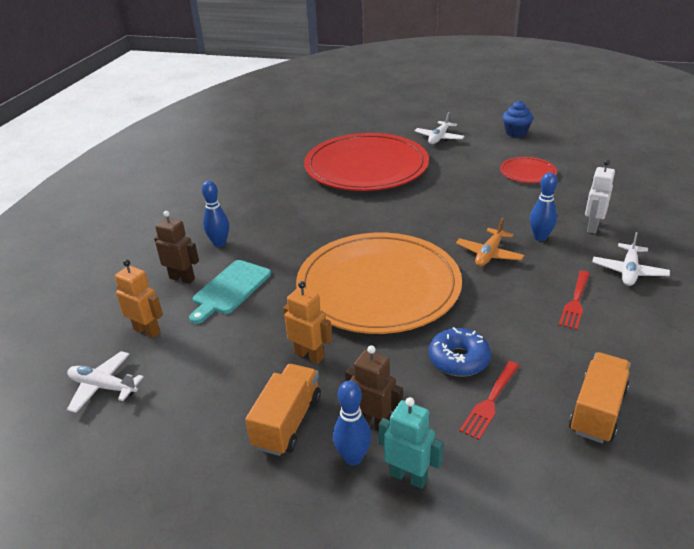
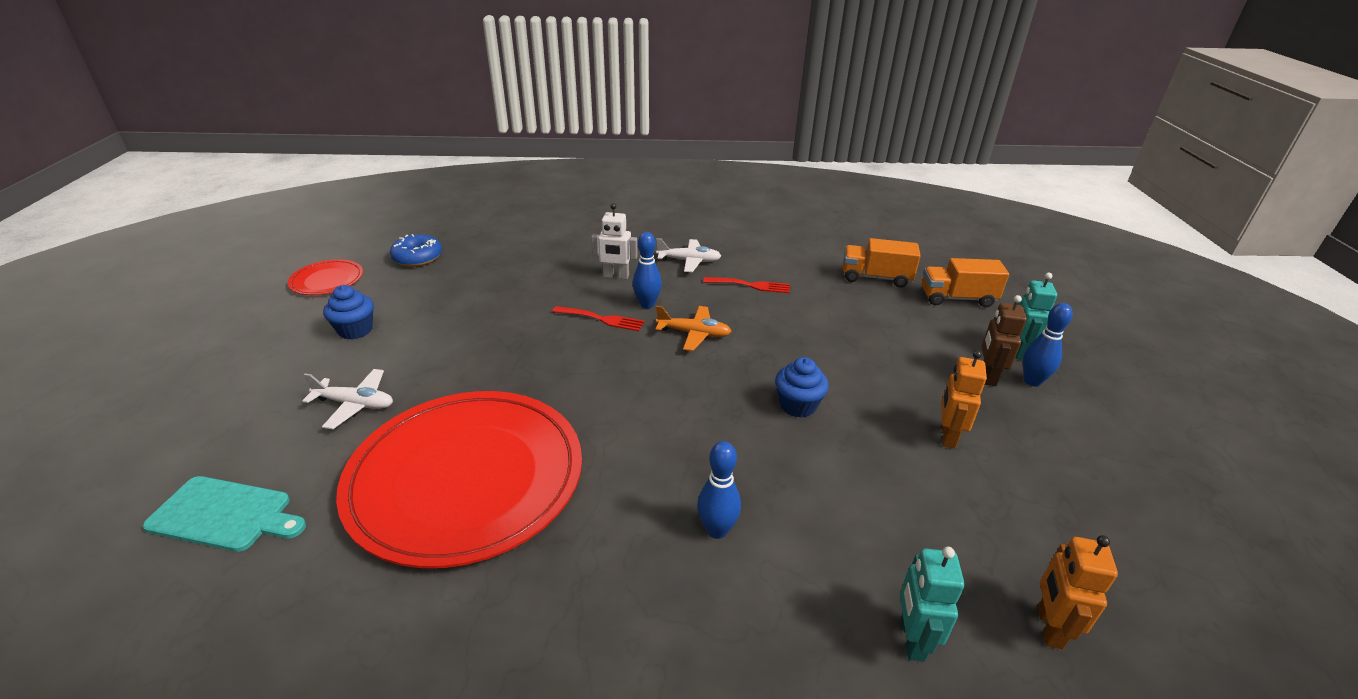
camera: 110 degrees left, 0 degrees up
white plane [67,351,144,413] -> none
brown robot [154,211,199,284] -> turquoise robot [900,547,965,661]
turquoise cutting board [189,260,271,324] -> turquoise cutting board moved to [143,476,306,552]
blue bowling pin [202,181,229,247] -> blue bowling pin moved to [697,441,741,539]
orange truck [245,364,321,456] -> orange truck moved to [922,258,1009,307]
orange plate [296,233,462,334] -> blue cupcake [775,357,829,418]
blue donut [429,327,491,376] -> blue donut moved to [390,234,442,267]
red fork [459,361,519,440] -> red fork moved to [552,306,645,331]
red plate [500,157,557,183] -> red plate moved to [288,259,363,295]

